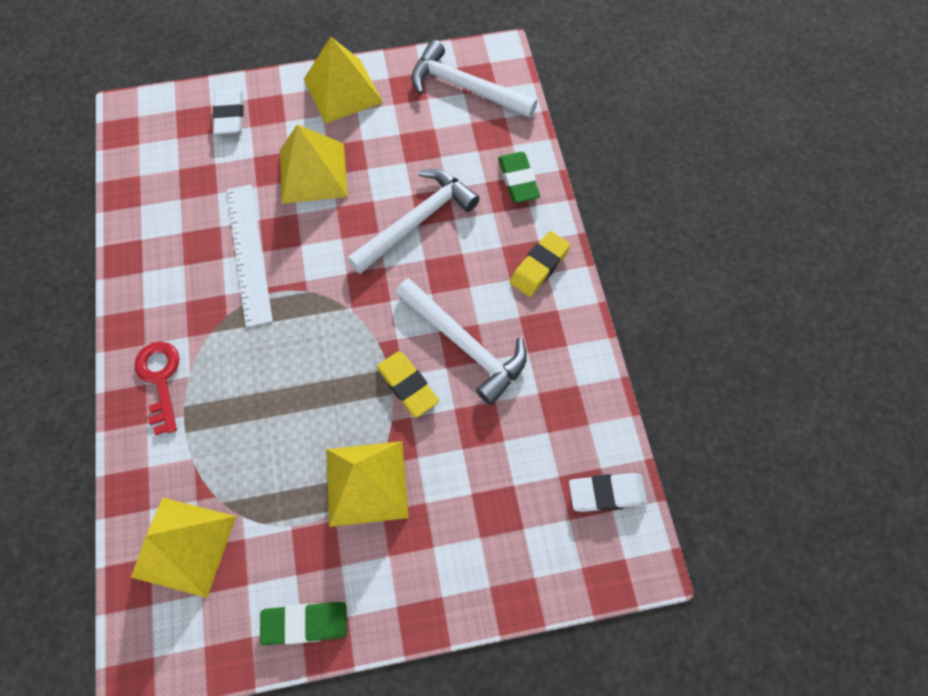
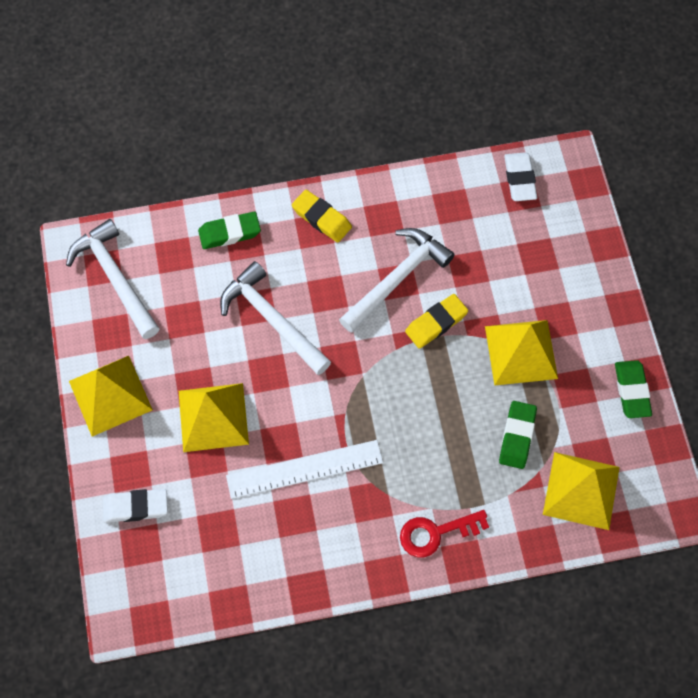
camera: 90 degrees left, 0 degrees up
white hammer [411,40,537,118] -> white hammer turned 120 degrees clockwise [66,219,160,339]
none -> green eraser [499,401,537,469]

